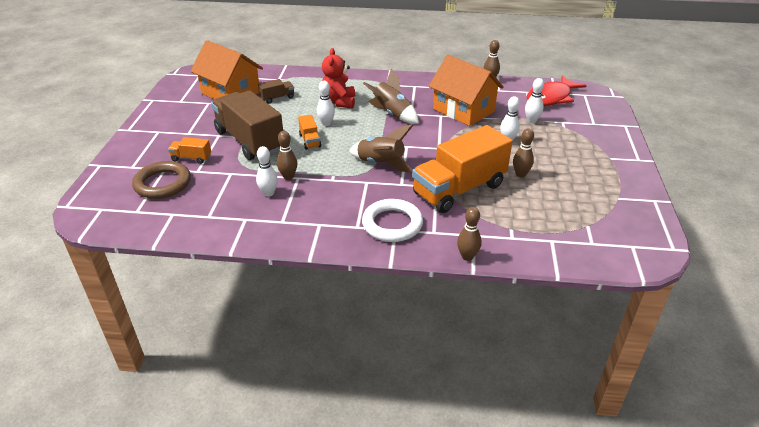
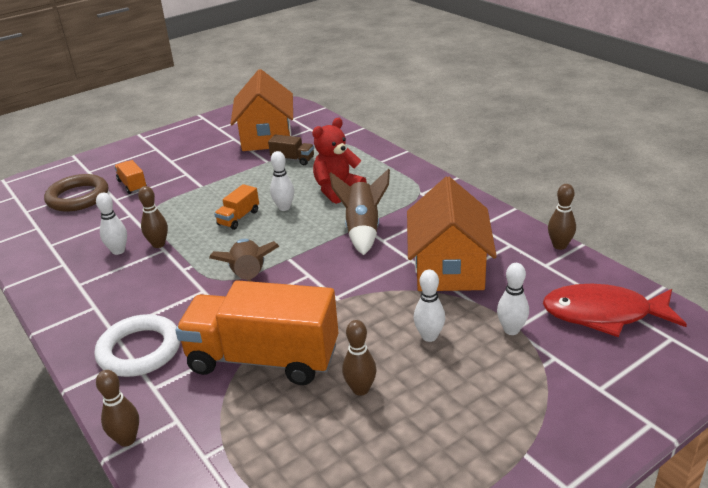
camera: 50 degrees right, 5 degrees down
brown truck [211,90,283,160] -> none

